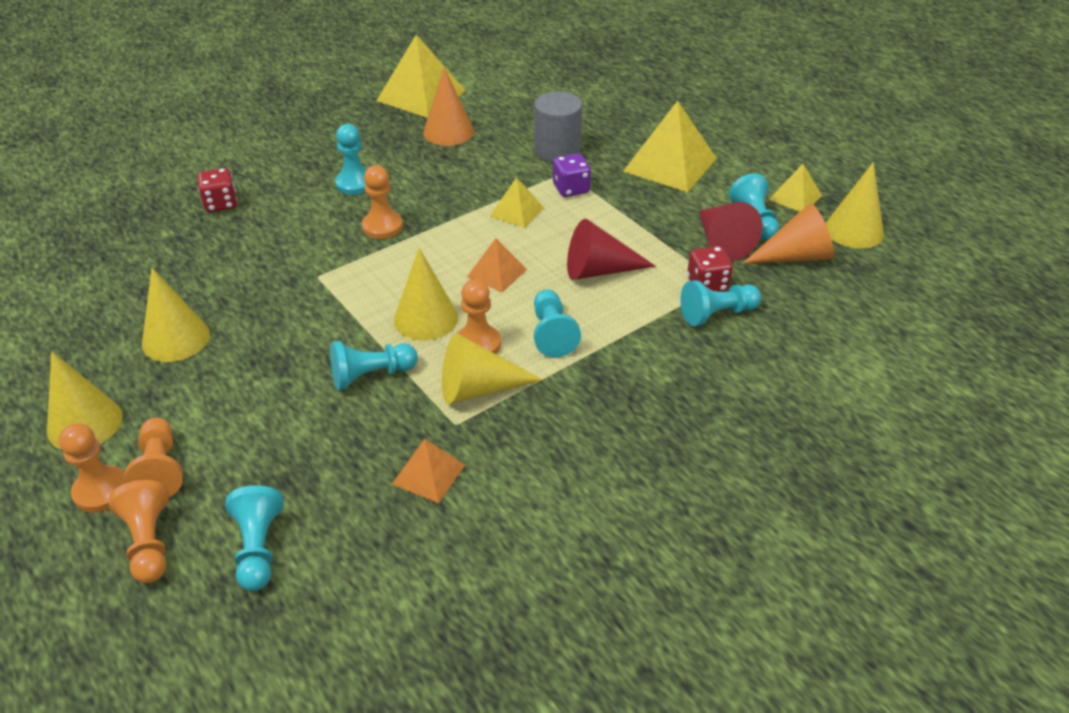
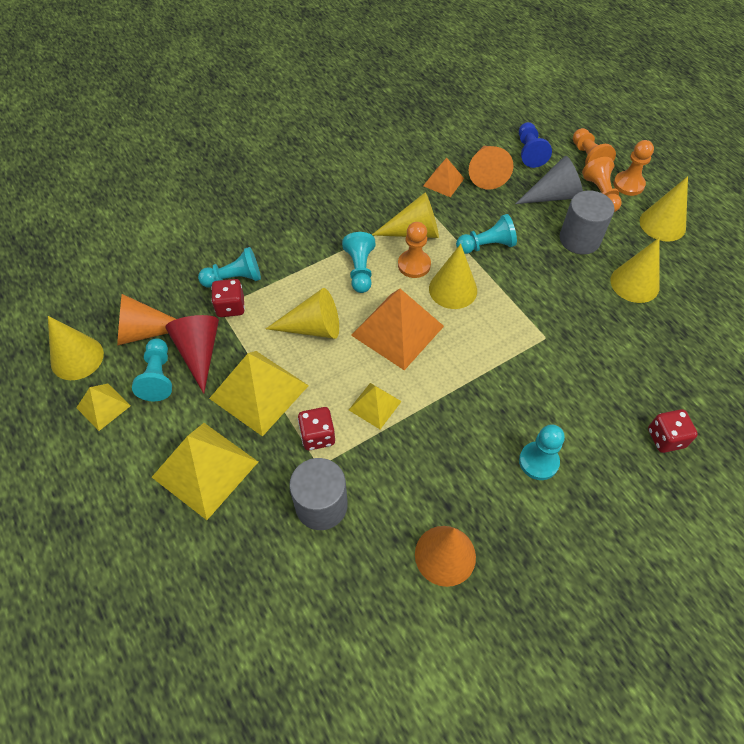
camera: 175 degrees left, 15 degrees up
turquoise pawn [225,485,283,591] -> blue pawn [519,122,552,168]
orange pawn [362,165,403,239] -> none
yellow pyramid [377,35,466,118] -> yellow pyramid moved to [209,351,309,437]
orange pyramid [467,238,527,293] -> orange pyramid [351,289,444,370], size x1.86
purple dice [553,153,591,197] -> red dice [298,407,335,450]
red cone [567,219,656,280] -> yellow cone [266,288,339,339]
none -> orange cone [468,146,513,190]
none -> grey cone [515,156,583,204]
none -> grey cylinder [560,191,615,255]

